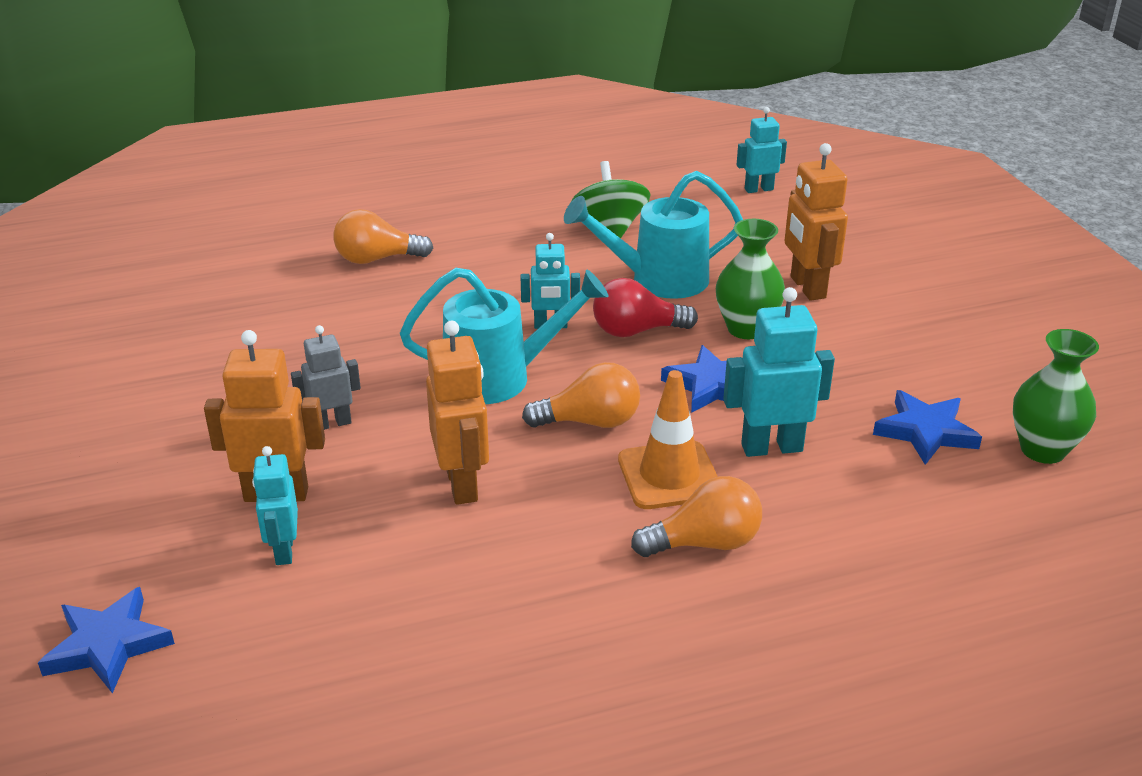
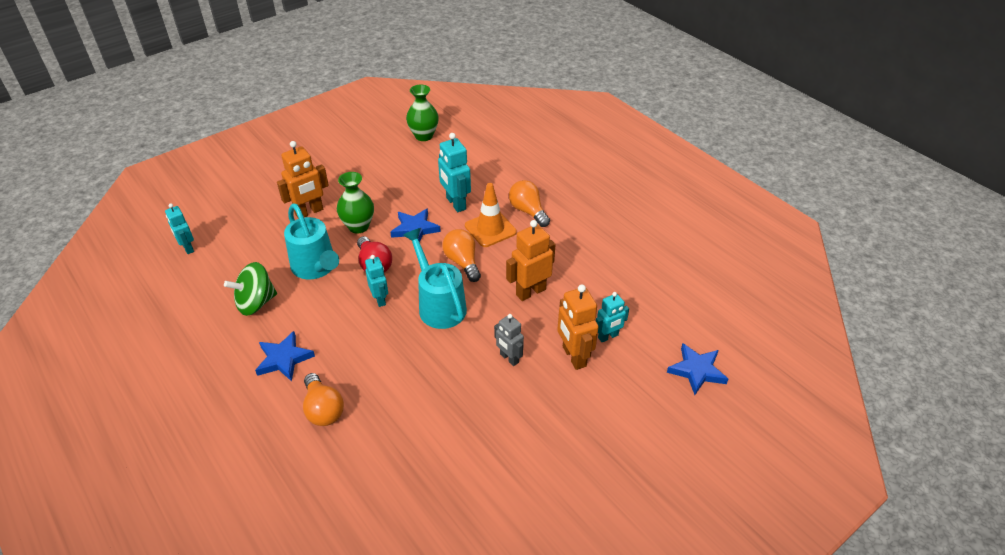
camera: 110 degrees left, 10 degrees up
blue star [873,390,982,465] -> blue star moved to [255,331,315,381]

